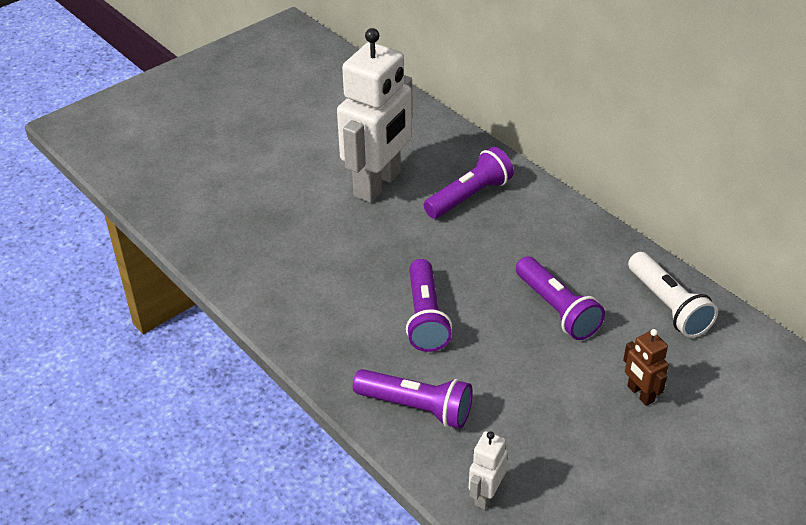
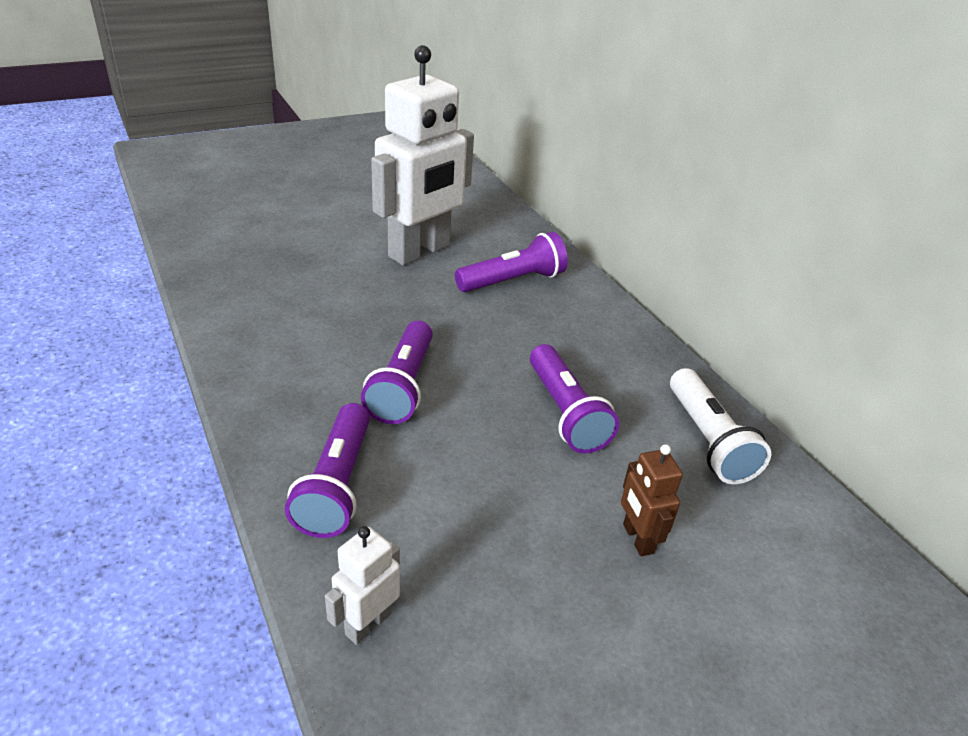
camera: 10 degrees right, 5 degrees down
purple flashlight [353,369,473,429] -> purple flashlight turned 60 degrees clockwise [285,403,370,538]

